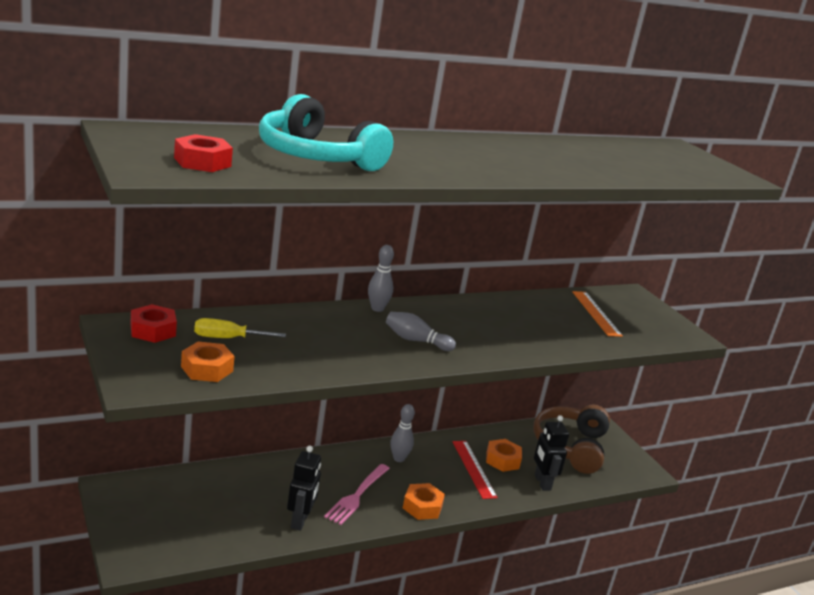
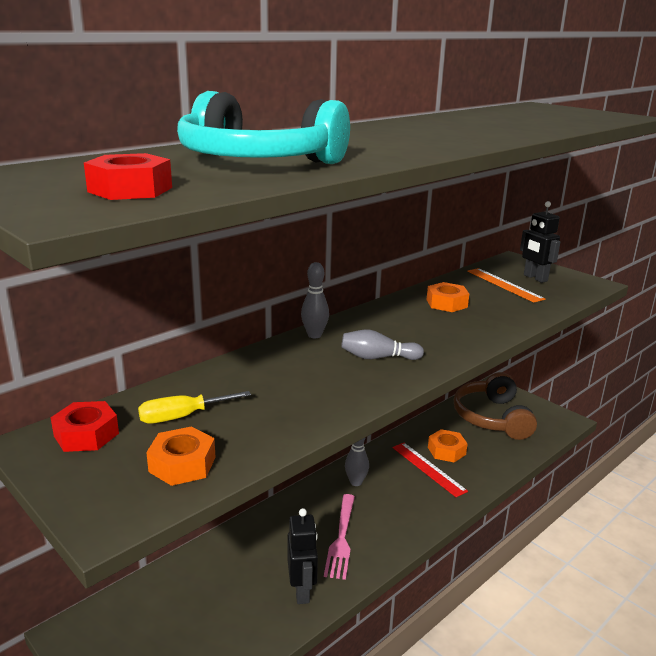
camera: 15 degrees left, 0 degrees up
orange nut [403,483,445,520] -> orange nut moved to [427,282,469,312]
black robot [534,415,569,491] -> black robot moved to [520,201,560,283]

